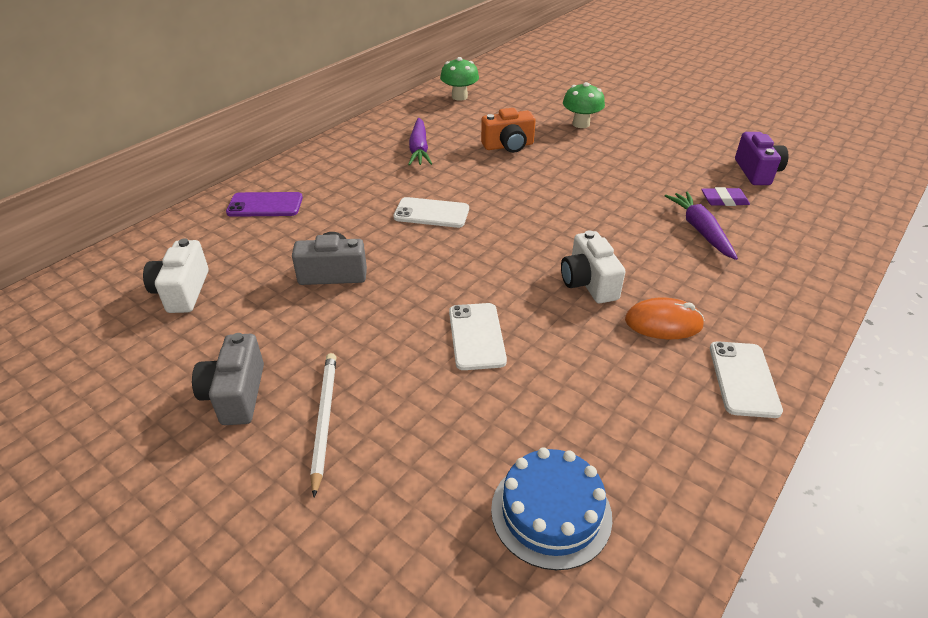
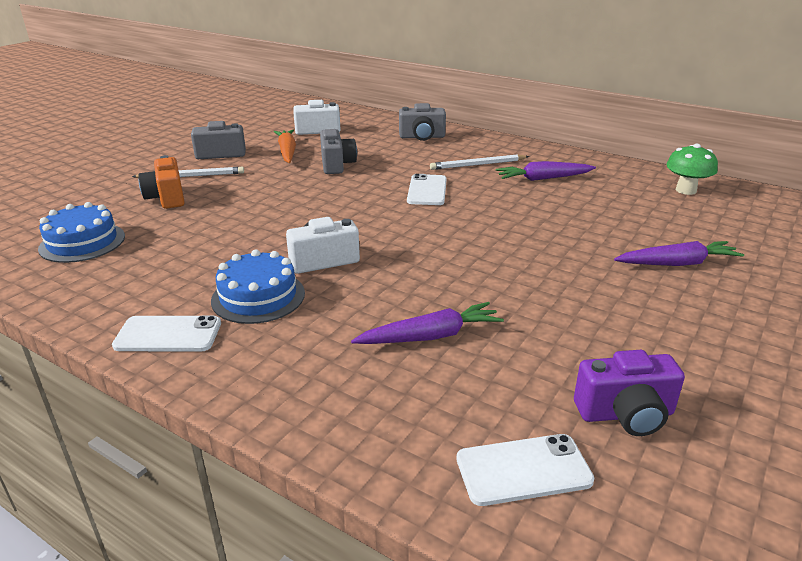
camera: 85 degrees right, 10 degrees down
purple phone [226,192,303,217] -> grey camera [399,103,446,141]
white phone [449,303,507,370] -> white phone moved to [456,434,594,506]
orange camera [481,108,536,153] -> orange camera moved to [138,155,185,209]
green mushroom [563,82,605,128] -> purple carrot [614,241,744,266]
orange mouse [625,297,705,339] -> blue cake [211,249,305,324]
purple eraser [701,187,750,206] -> none
none -> orange carrot [274,130,296,163]
none -> white pencil [430,155,529,170]

